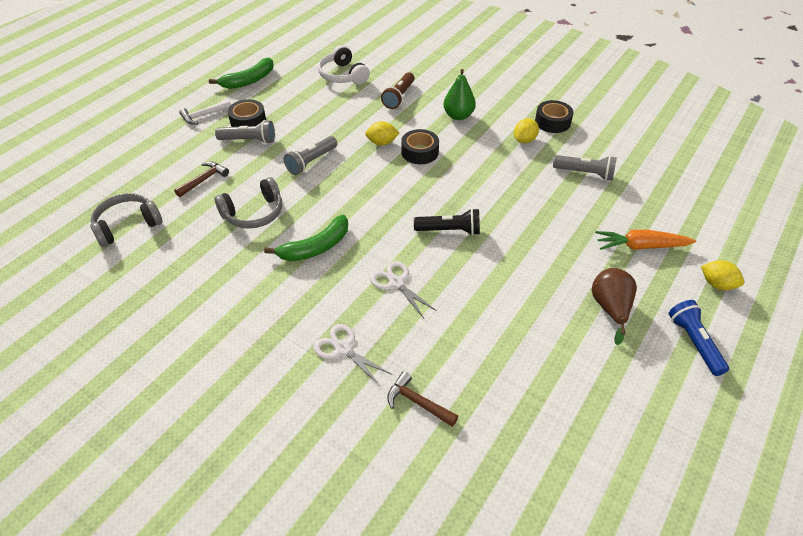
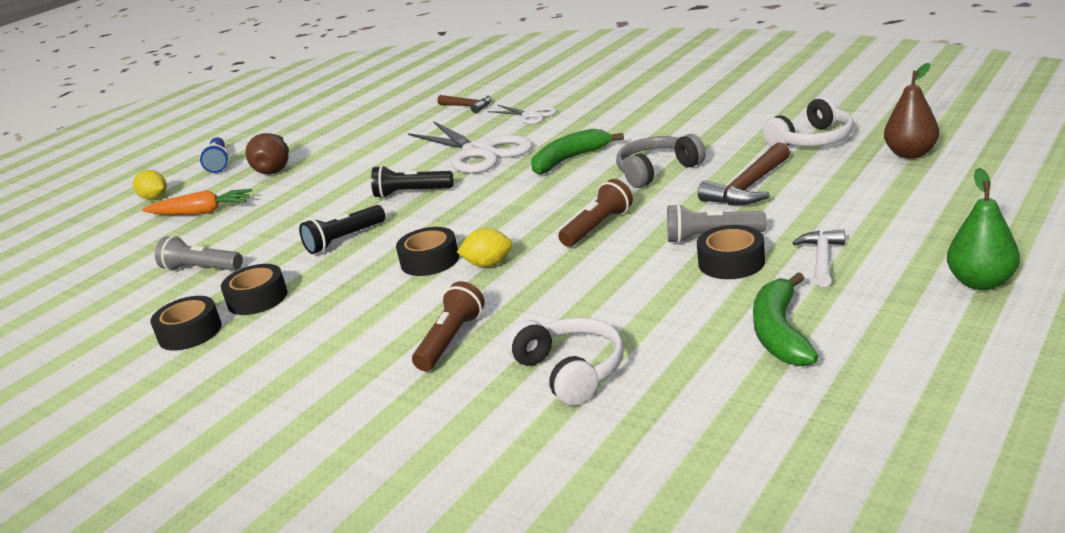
camera: 175 degrees left, 20 degrees down
grey headphones [91,193,162,247] -> white headphones [763,96,854,147]
brown hammer [174,161,229,197] -> brown hammer [698,142,790,205], size x1.51
white hammer [179,100,231,125] -> white hammer turned 45 degrees counterclockwise [792,229,845,287]
green banana [209,58,274,89] -> green banana turned 45 degrees counterclockwise [753,272,819,366]
grey flashlight [284,136,337,175] -> brown flashlight [558,179,633,247]
white scissors [370,261,437,318] -> white scissors [408,121,533,173], size x1.95
green pear [443,69,476,120] -> green pear moved to [947,168,1020,290]
yellow lemon [514,118,539,143] -> black tape [221,264,288,315]
none -> black flashlight [299,205,386,254]
none -> brown pear [884,63,939,159]

